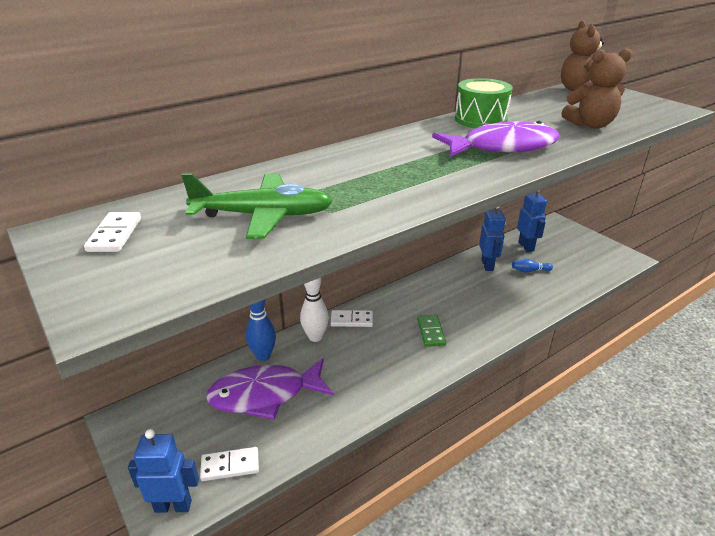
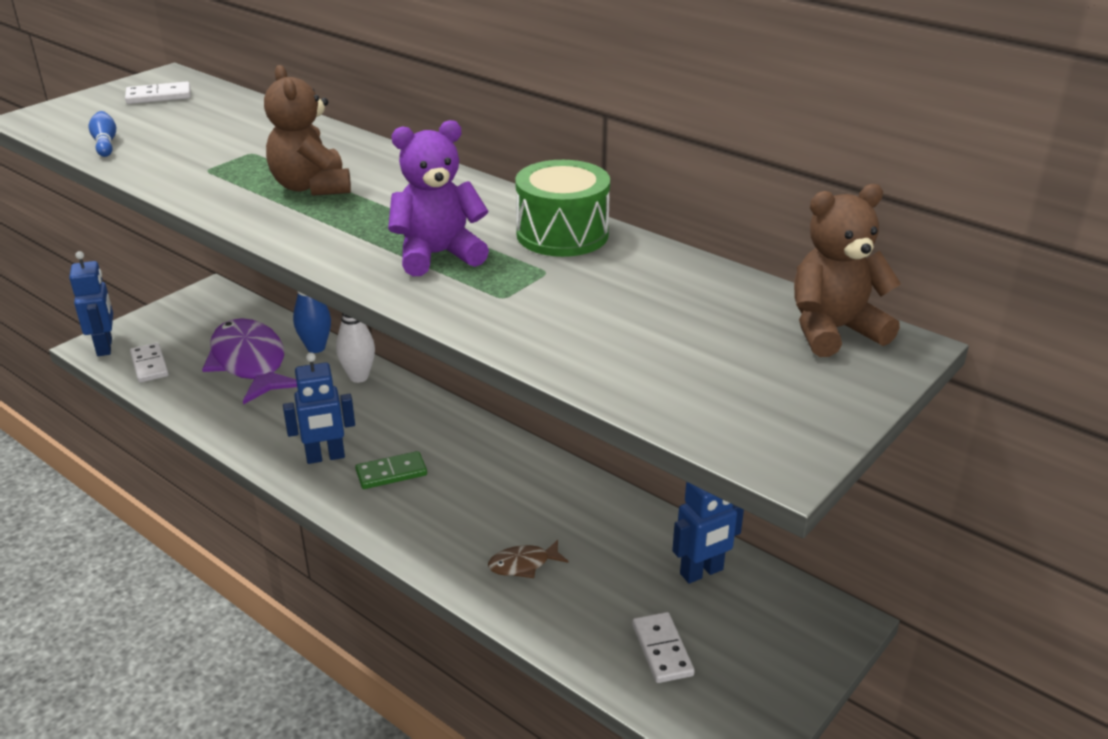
camera: 75 degrees right, 0 degrees up
green plane [181,173,332,239] -> none
white domino [331,310,373,327] -> white domino moved to [632,612,695,683]
purple fish [432,121,560,157] -> purple teddy bear [388,120,489,276]
blue robot [479,206,506,271] -> blue robot moved to [283,352,355,464]
blue bowling pin [512,258,553,273] -> blue bowling pin moved to [89,111,116,157]
brown teddy bear [561,48,632,129] -> brown teddy bear moved to [264,65,351,196]
none -> brown fish [488,540,569,578]

